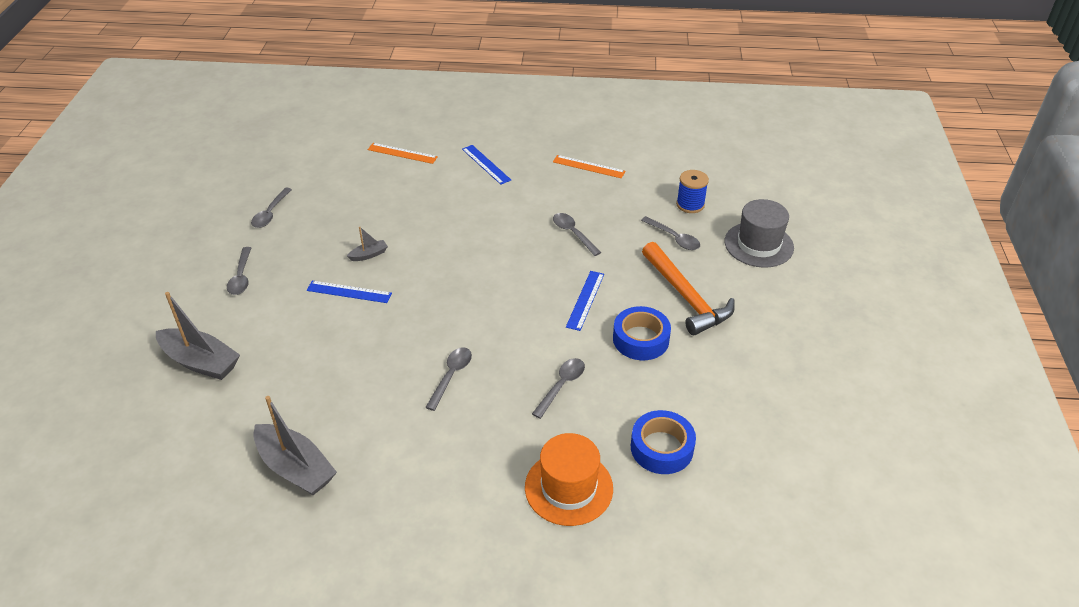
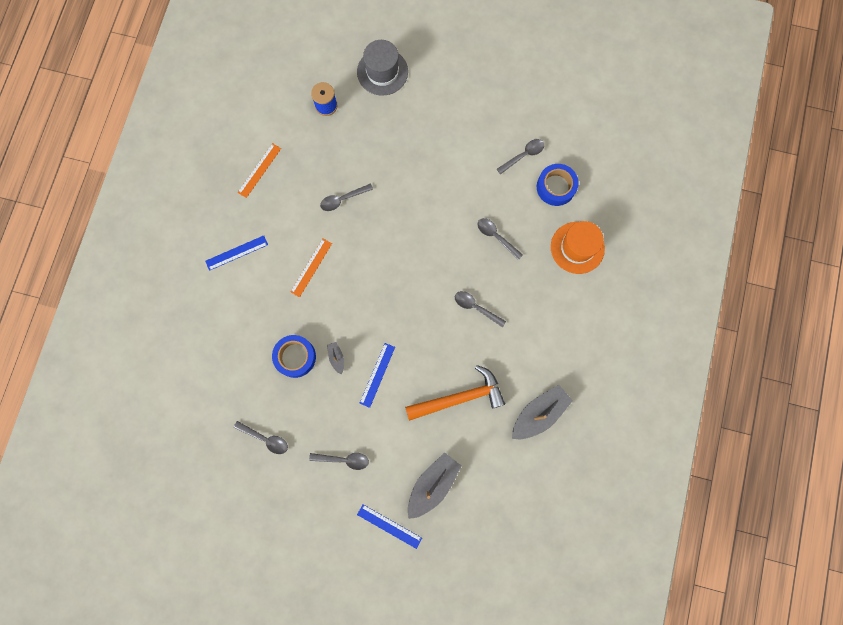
camera: 80 degrees left, 35 degrees up
orange ruler [368,143,438,164] -> orange ruler moved to [290,239,332,297]
blue ruler [566,271,604,331] -> blue ruler moved to [357,504,422,549]
blue tape [613,306,671,360] -> blue tape moved to [272,335,316,378]
grey spoon [641,216,700,250] -> grey spoon moved to [497,139,544,174]
orange hammer [642,242,735,335] -> orange hammer moved to [405,365,505,421]

